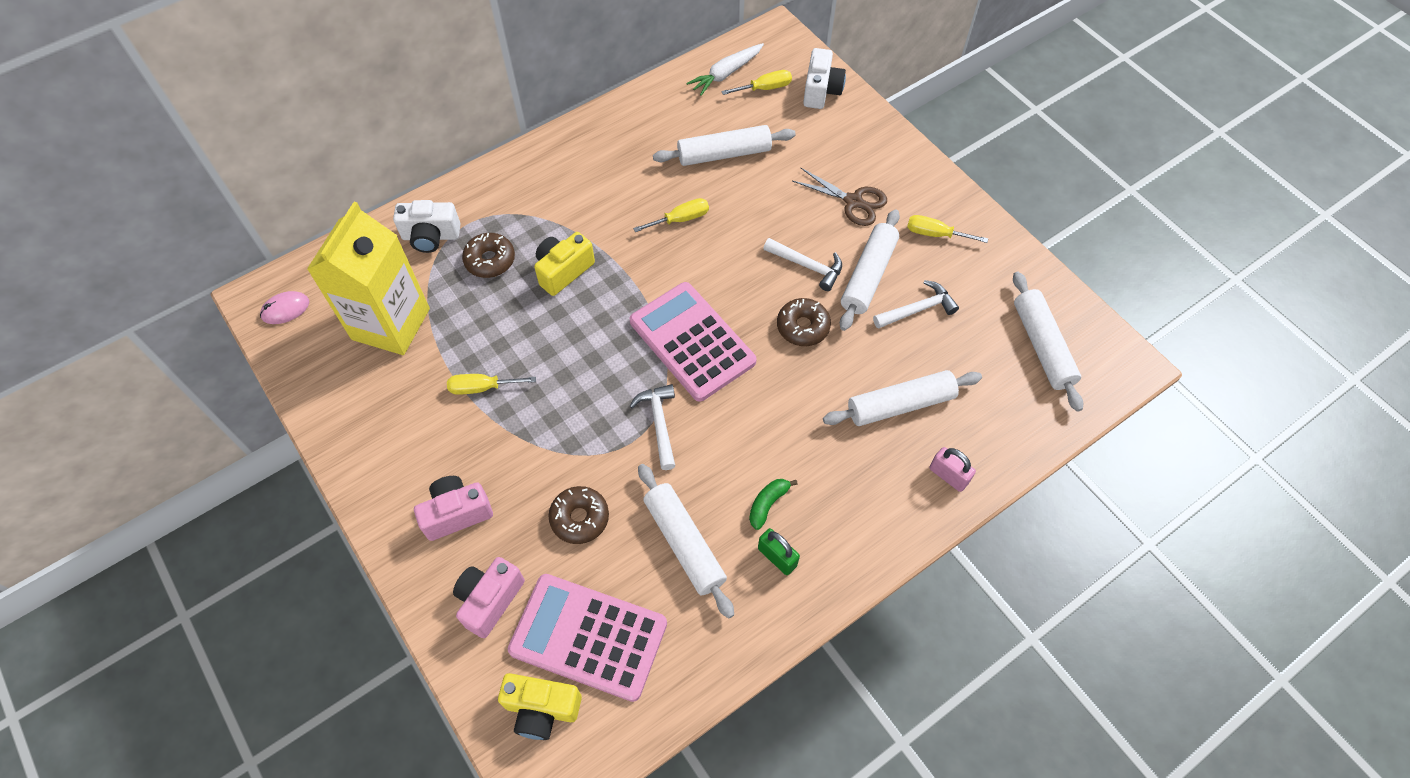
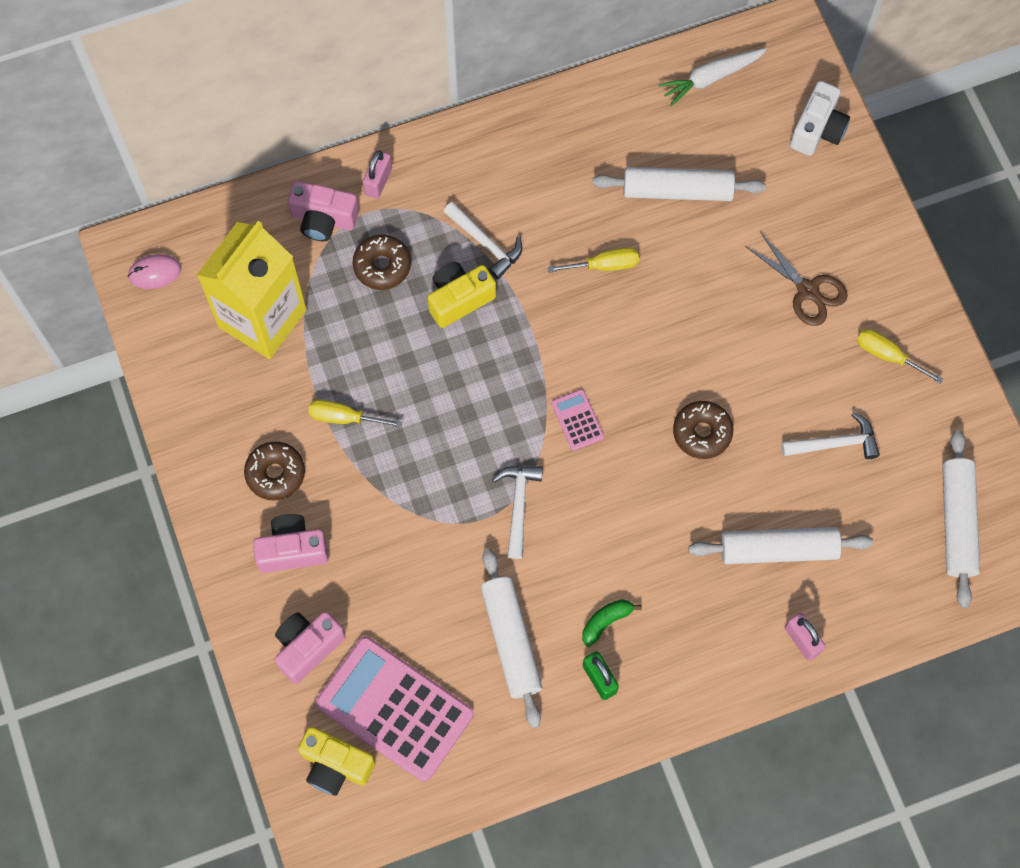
camera: 15 degrees right, 10 degrees up
white camera [393,200,460,253] -> pink camera [288,181,359,241]
brown donut [548,486,609,544] -> brown donut moved to [244,441,305,500]
pink calculator [630,282,756,402] -> pink calculator [551,389,604,451], size x0.43
yellow screwdriver [721,70,792,95] -> none
white hammer [763,238,842,291] -> white hammer moved to [443,202,522,279]
white rolling pin [840,209,900,331] -> none
none -> pink padlock [362,150,392,199]

